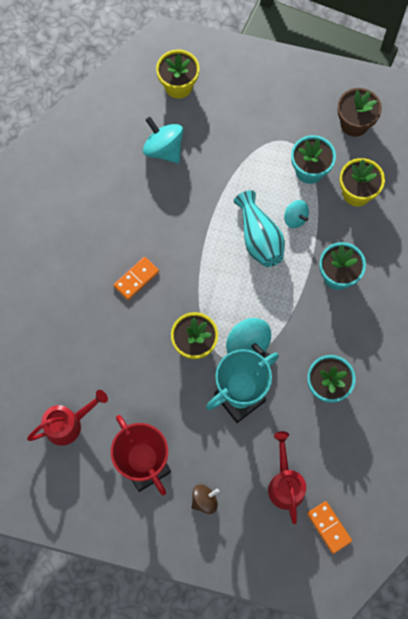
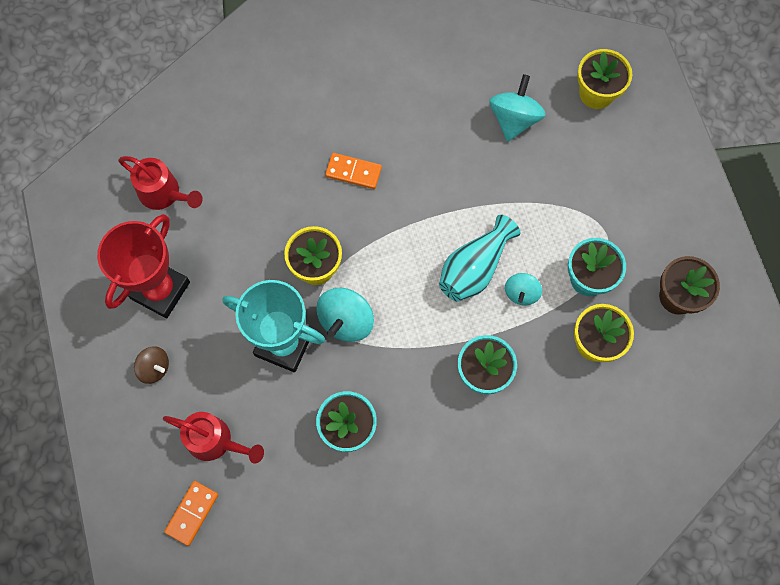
camera: 60 degrees right, 0 degrees up
red watering can [268,431,306,524] -> red watering can turned 60 degrees clockwise [163,412,264,464]

